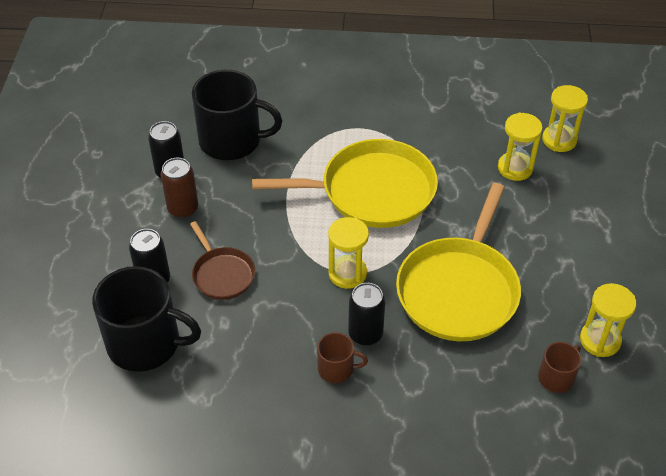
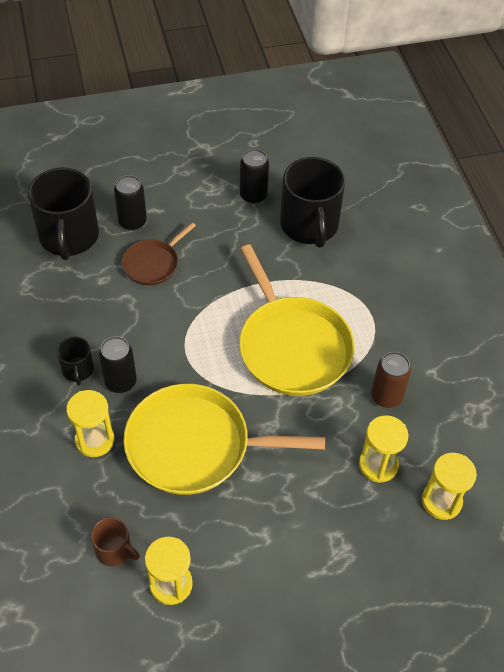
camera: 70 degrees right, 5 degrees up
brown can [161,158,198,218] -> brown can moved to [371,352,411,408]
brown mug [317,332,368,383] -> black mug [57,337,94,385]
yellow hourglass [328,217,369,289] -> yellow hourglass moved to [66,390,114,457]

